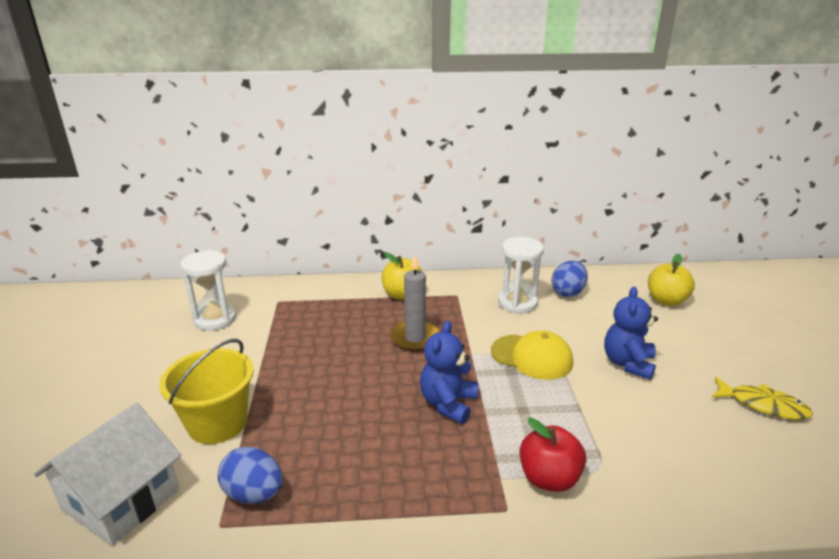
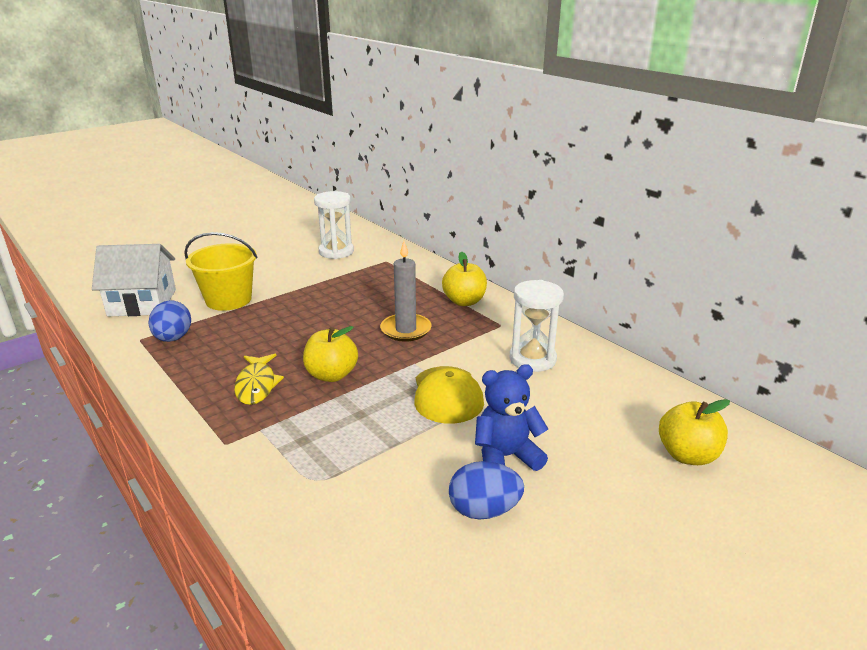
camera: 55 degrees right, 0 degrees up
blue teddy bear [420,321,478,424] -> yellow apple [303,326,358,382]
red apple [520,418,586,492] -> none
blue egg [551,261,588,297] -> blue egg moved to [449,461,524,519]
yellow fish [712,377,813,420] -> yellow fish moved to [234,354,284,405]

